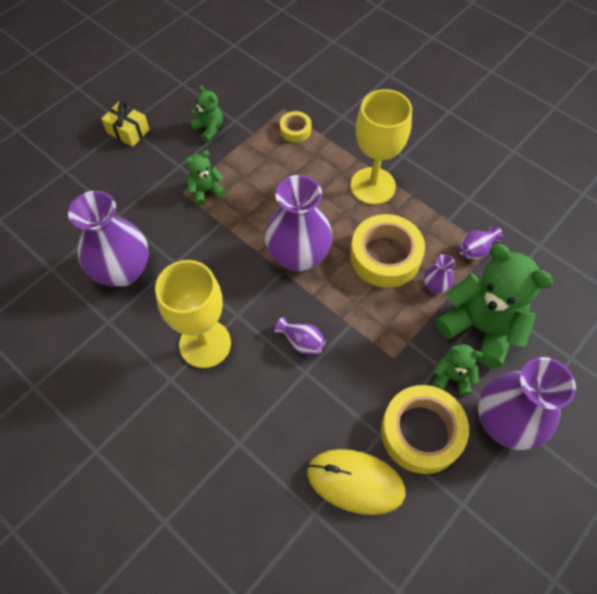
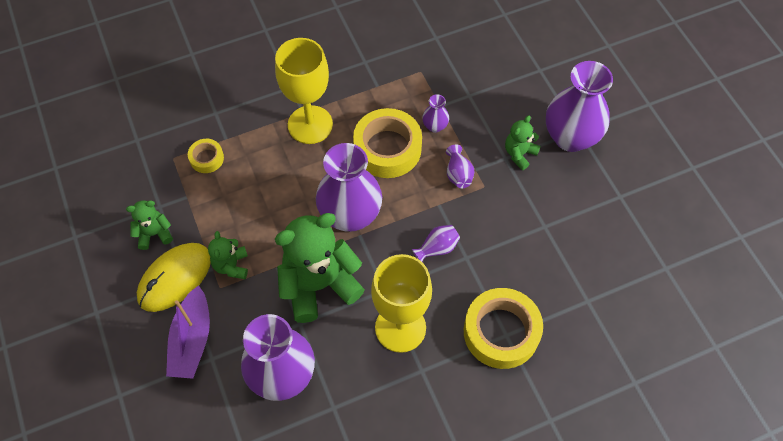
camera: 65 degrees left, 0 degrees up
yellow gift [101,101,150,147] -> none
yellow mouse [307,449,405,515] -> yellow mouse moved to [137,243,211,312]
yellow tape [381,385,469,474] -> yellow tape moved to [464,288,543,369]
green teddy bear [435,244,553,368] -> green teddy bear moved to [275,213,365,323]
purple vase [459,225,503,259] -> purple vase moved to [446,144,474,188]
none -> purple boat [166,285,210,379]

